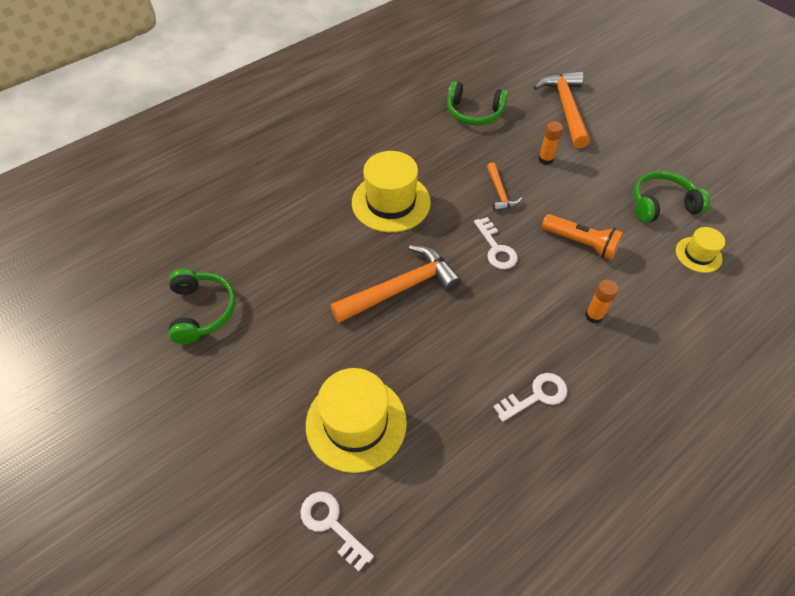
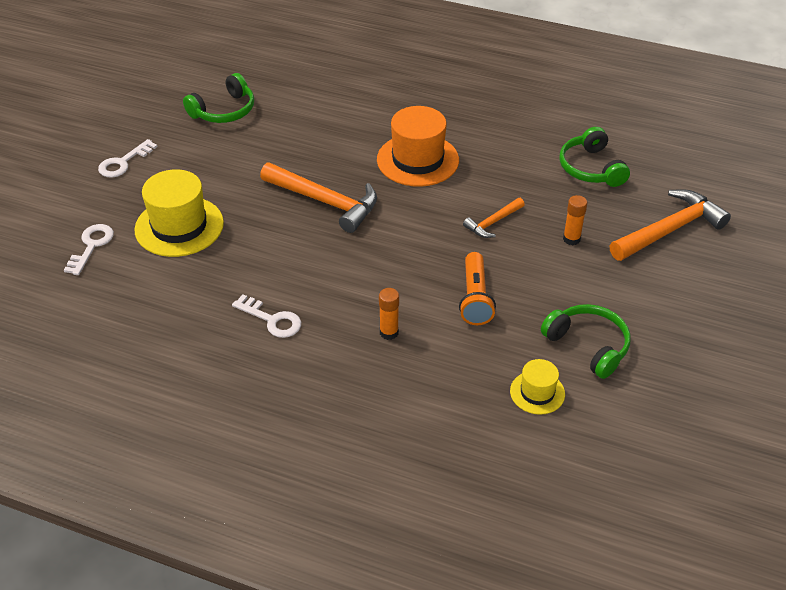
camera: 60 degrees right, 10 degrees down
yellow hat [352,151,431,232] -> orange hat [377,106,459,187]
white key [474,217,518,269] -> white key moved to [98,139,158,177]

